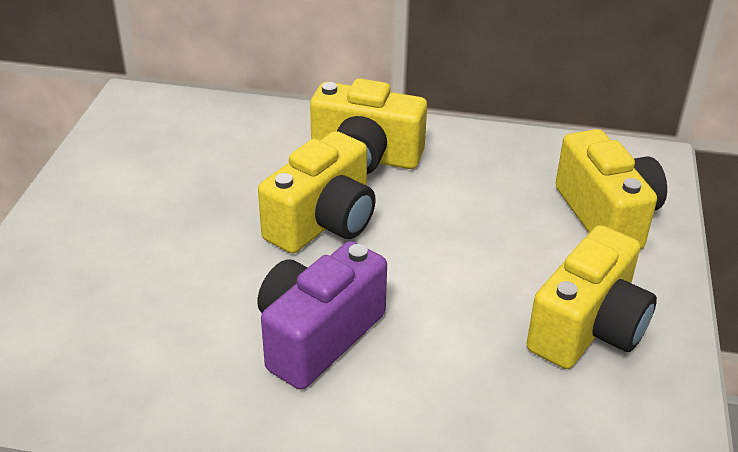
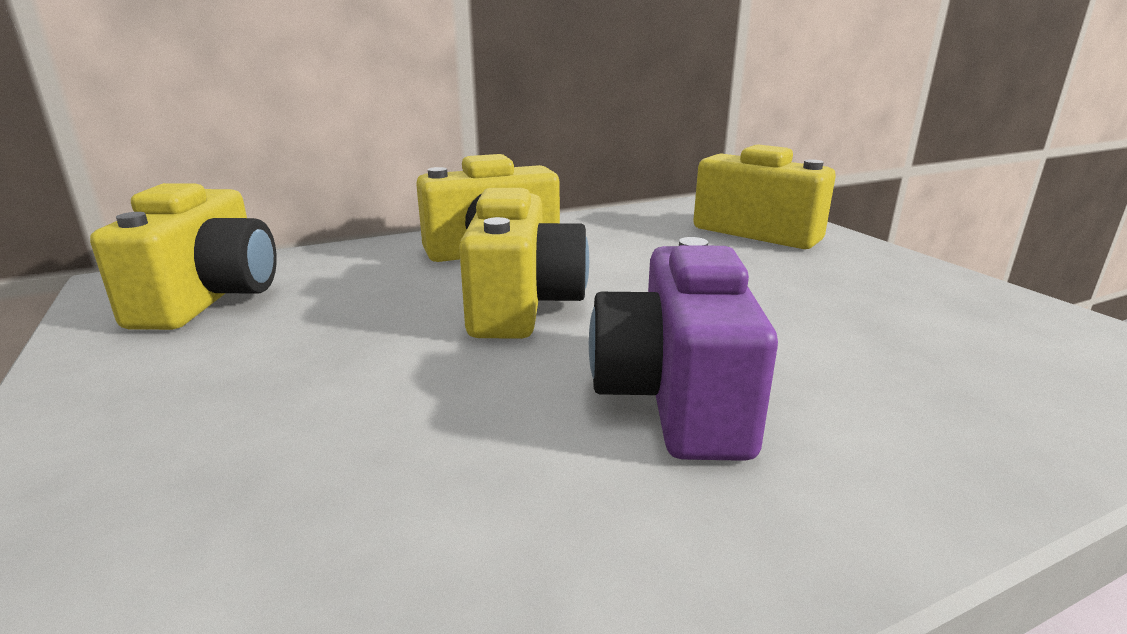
camera: 35 degrees left, 15 degrees down
yellow camera [526,225,657,369] -> yellow camera moved to [90,183,277,330]

